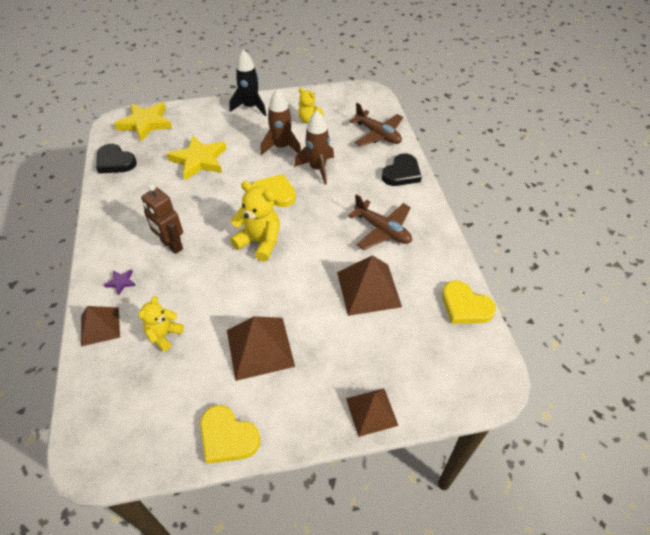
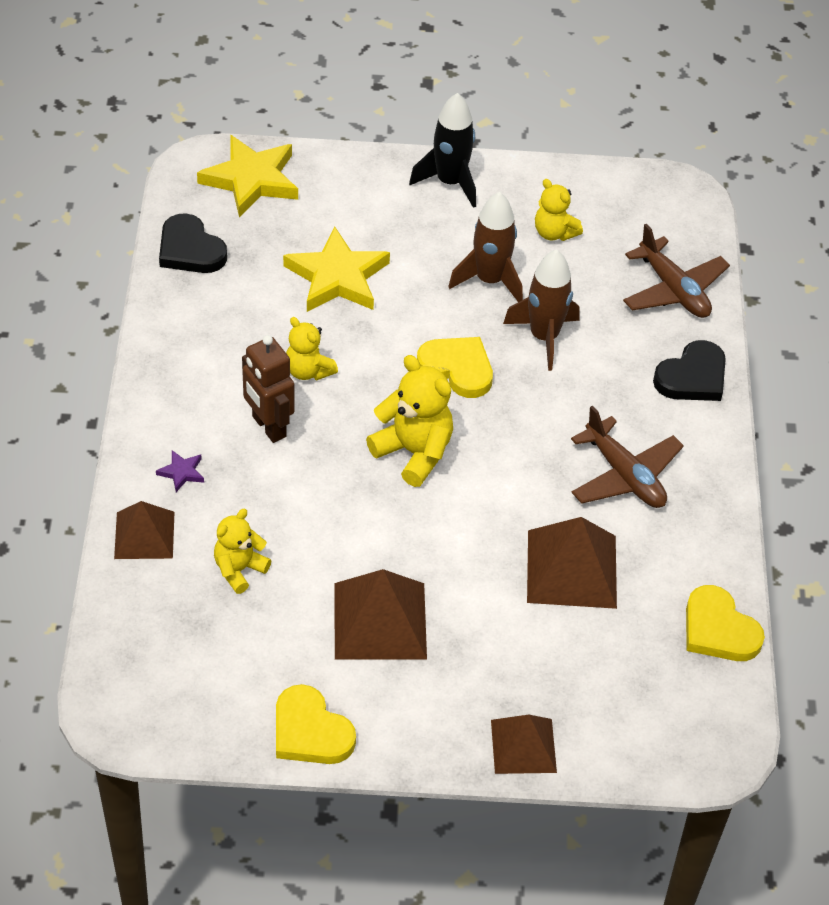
camera: 10 degrees right, 0 degrees up
none -> yellow teddy bear [286,317,338,380]

